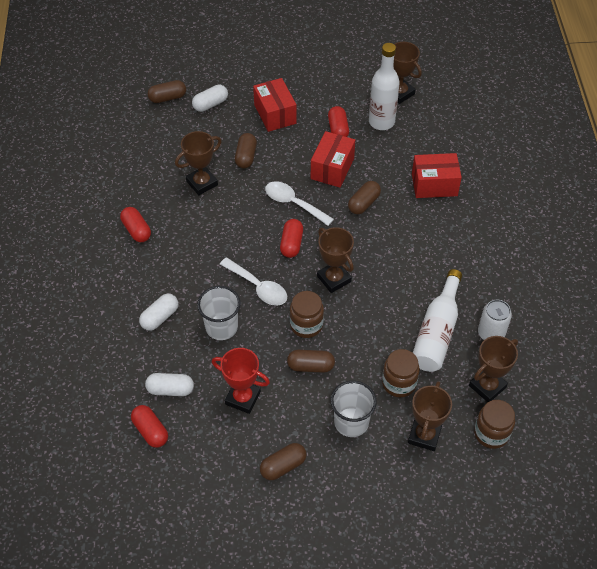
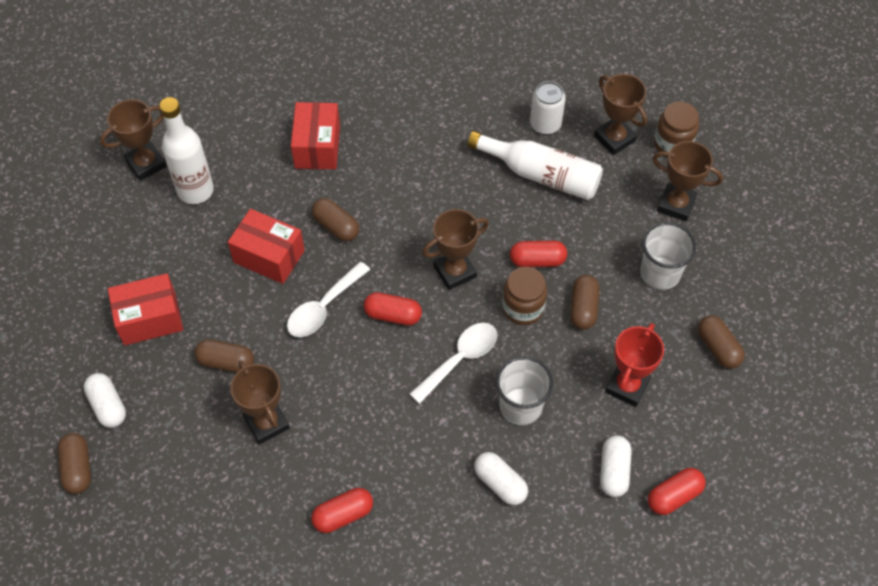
camera: 85 degrees left, 5 degrees up
red capsule [328,106,349,137] -> red capsule moved to [510,240,567,267]
brown jar [382,349,420,397] -> none

